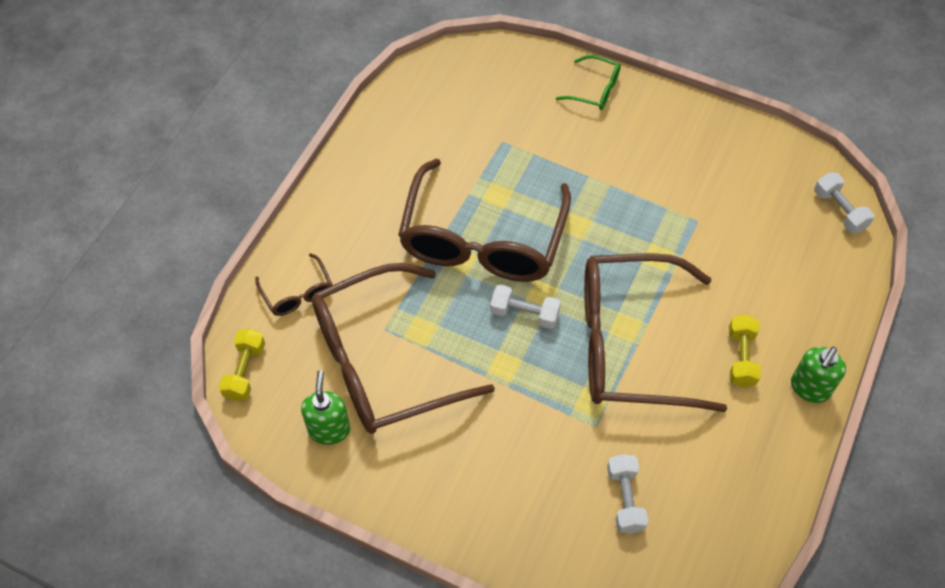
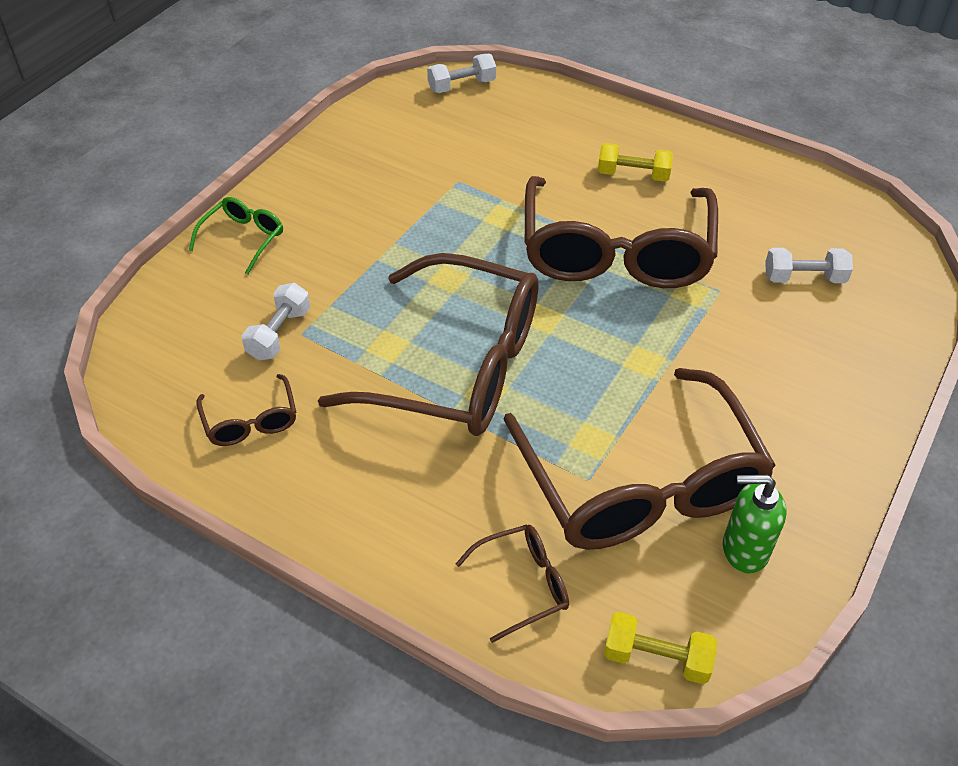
camera: 85 degrees left, 10 degrees down
white dumbbell [490,284,561,329] -> white dumbbell moved to [242,283,310,360]
green soap dispenser [791,347,846,403] -> none
none -> brown glasses [197,374,296,446]

